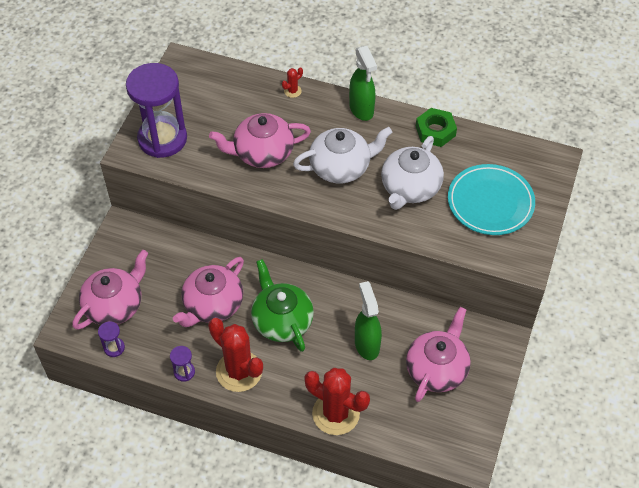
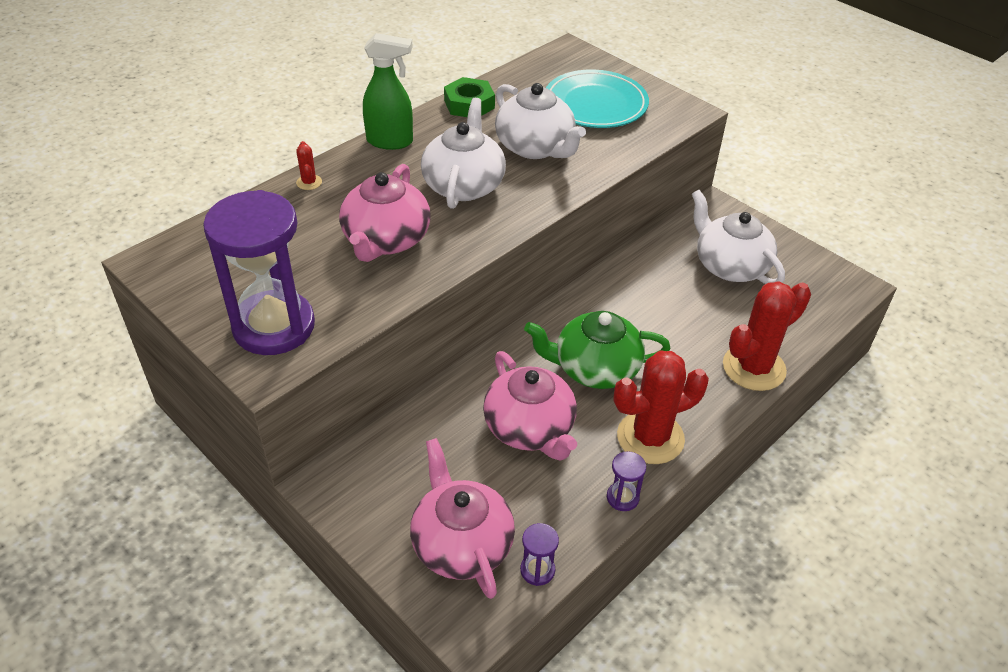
camera: 65 degrees left, 10 degrees down
green spray bottle [355,281,382,360] -> none
pink teapot [406,307,471,402] -> white teapot [692,190,785,284]

